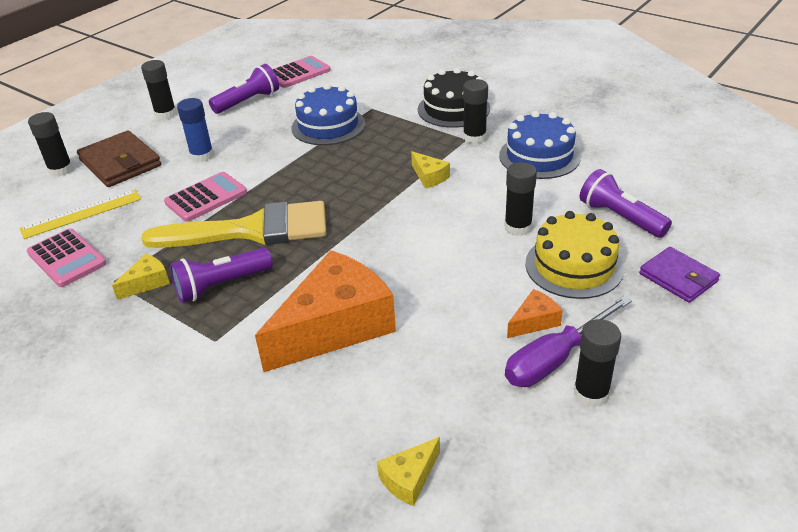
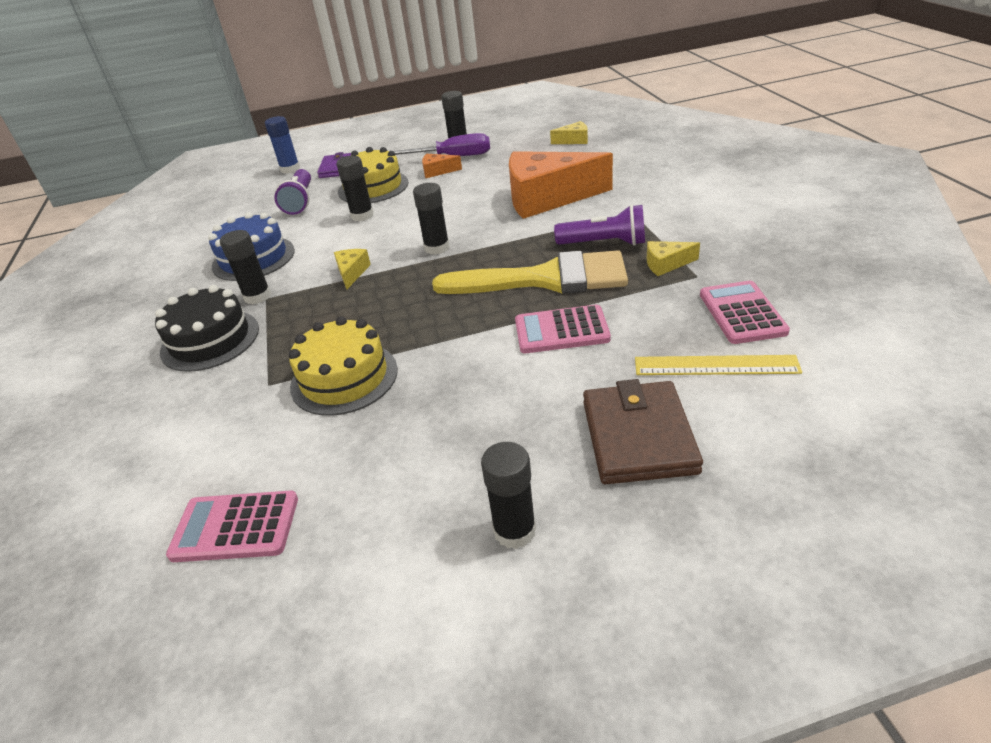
camera: 140 degrees left, 0 degrees up
black glue stick [28,112,73,177] -> black glue stick moved to [413,183,450,255]
yellow brush [141,201,326,248] -> yellow brush turned 150 degrees clockwise [432,250,628,294]
blue glue stick [177,98,214,162] -> blue glue stick moved to [265,116,300,174]
purple flashlight [209,64,279,114] -> none
blue cake [291,84,365,145] -> yellow cake [289,316,398,416]

